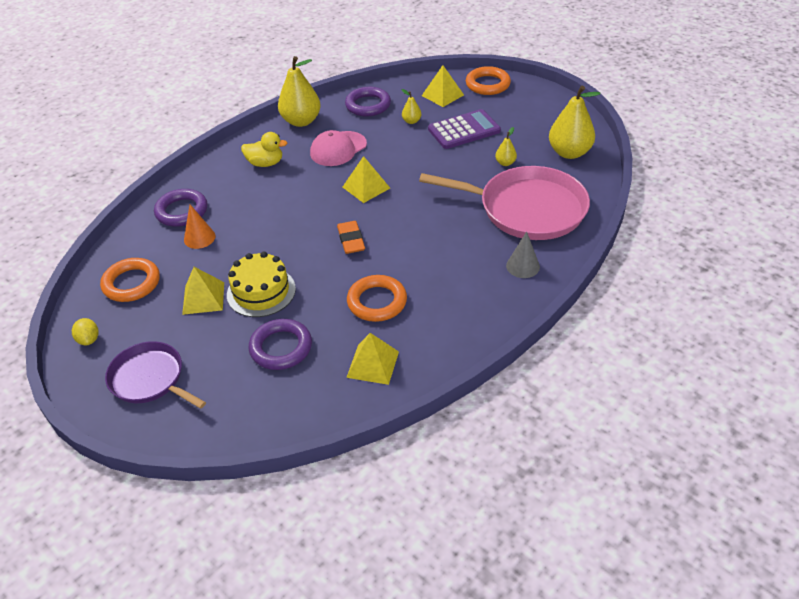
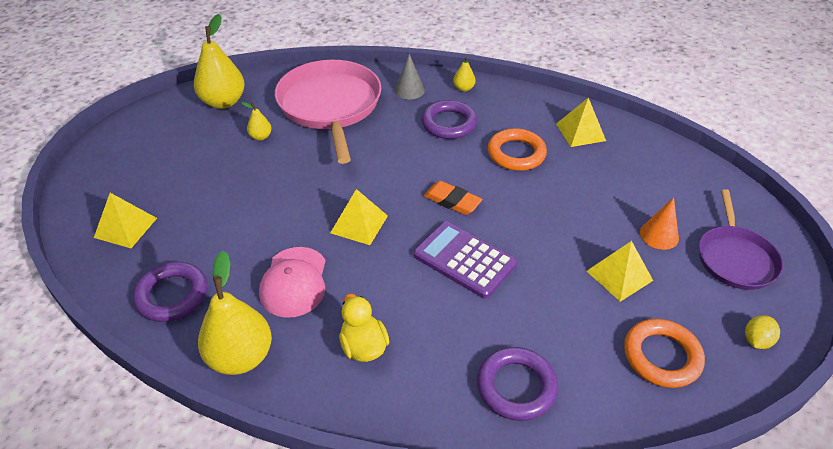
camera: 120 degrees left, 0 degrees up
orange cone [184,205,216,249] -> orange cone moved to [640,197,679,250]
yellow cake [227,252,296,317] -> none
purple ring [249,319,312,370] -> purple ring moved to [421,100,478,139]
pink cap [310,130,367,166] -> pink cap turned 75 degrees clockwise [259,247,325,318]
orange eraser [337,221,365,254] -> orange eraser turned 75 degrees clockwise [424,181,482,215]
yellow pear [402,89,421,124] -> yellow pear moved to [453,57,475,92]
purple calculator [428,109,501,149] -> purple calculator moved to [413,221,517,299]
orange ring [466,66,511,95] -> none

